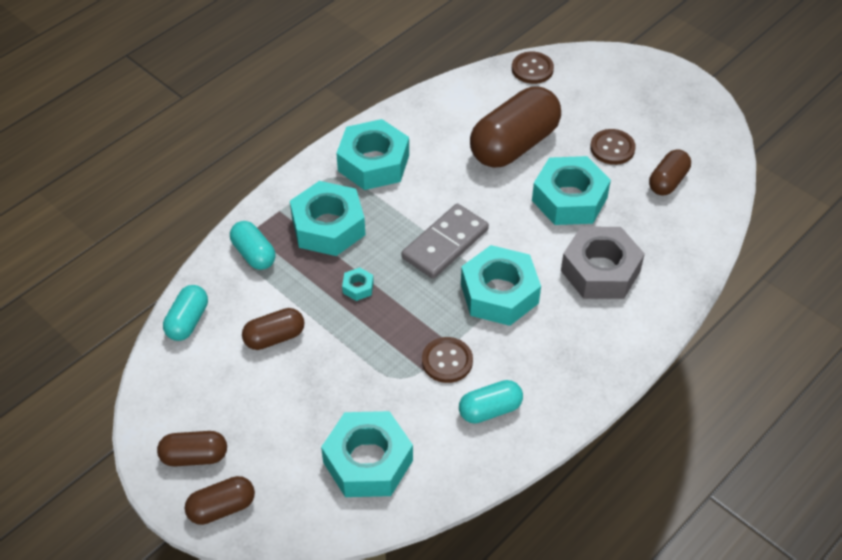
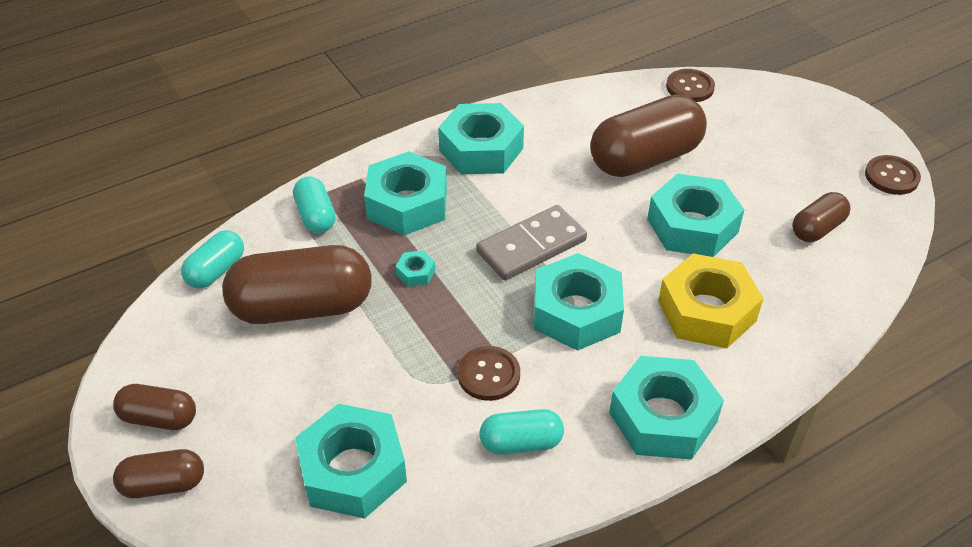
camera: 15 degrees right, 5 degrees down
brown capsule [242,308,305,350] -> brown capsule [222,245,372,324], size x1.92
grey nut [561,227,645,299] -> yellow nut [658,253,764,348]
brown button [590,129,636,165] -> brown button moved to [865,155,921,195]
none -> turquoise nut [609,356,724,460]

